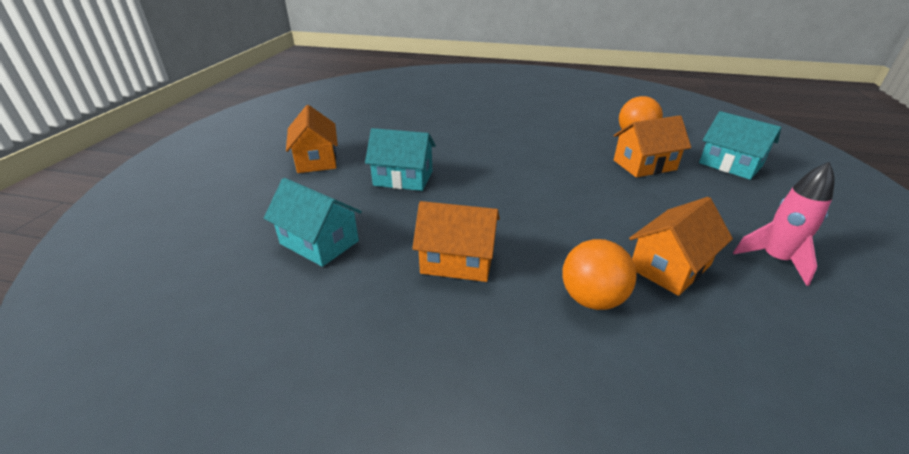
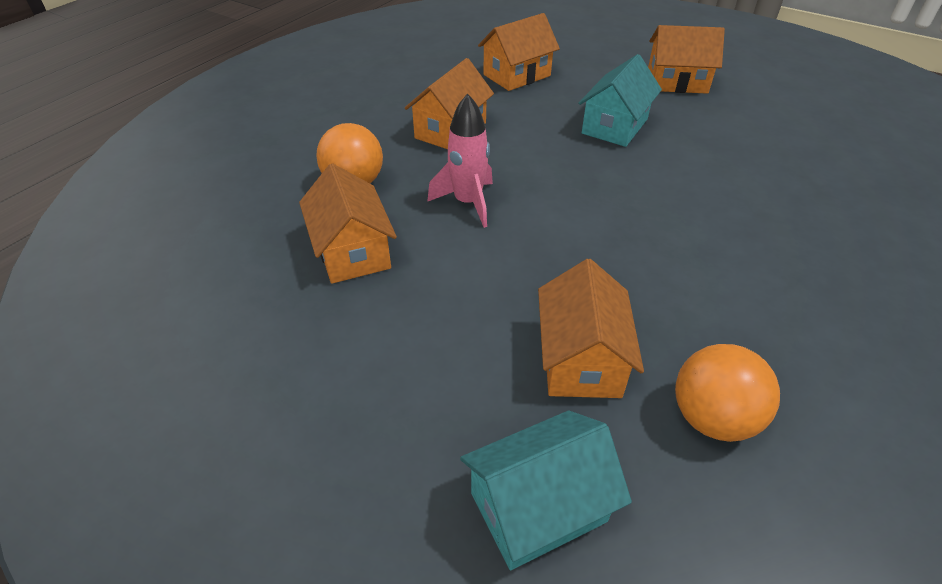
camera: 110 degrees right, 10 degrees up
turquoise house [264,178,362,267] -> orange house [478,13,560,91]
pink rocket [733,162,835,286] -> pink rocket moved to [427,93,493,228]

